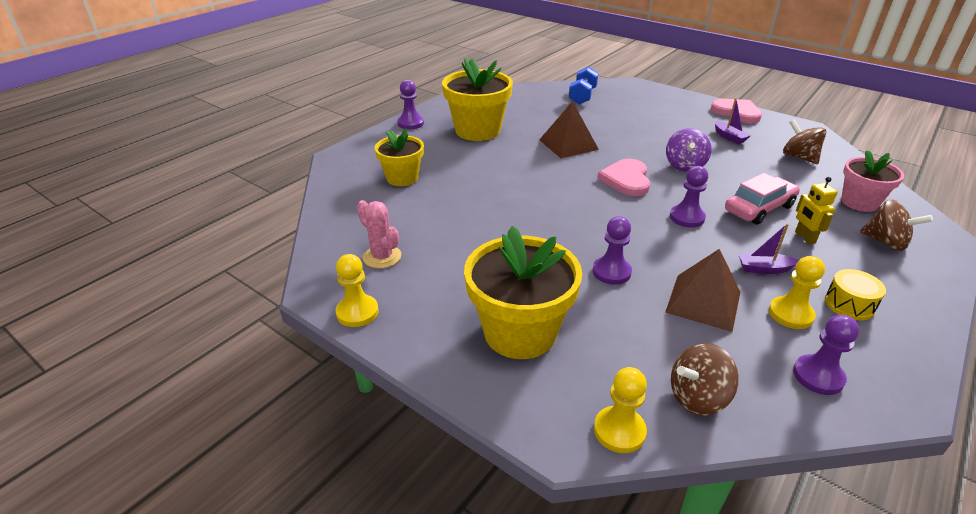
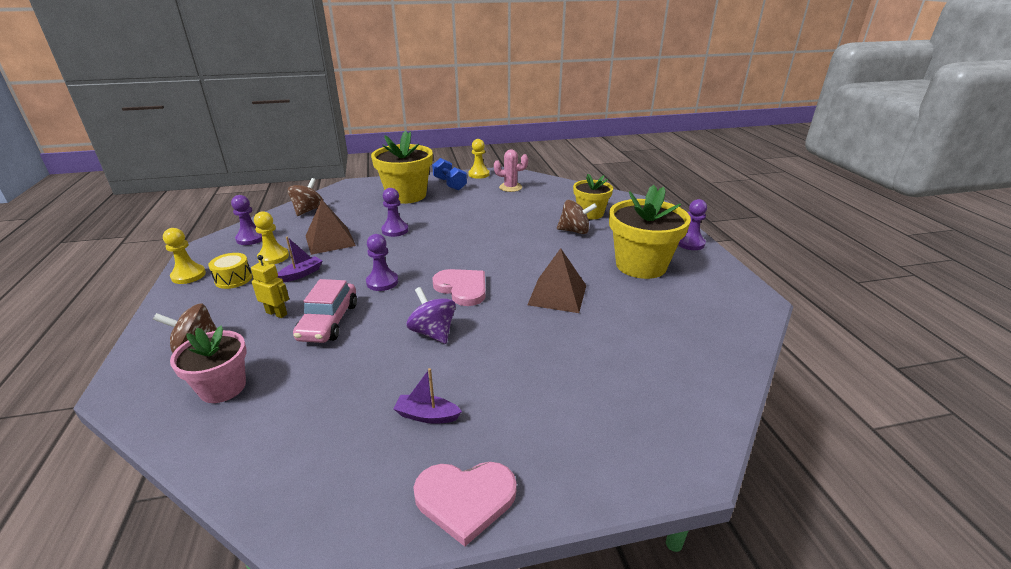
camera: 130 degrees right, 5 degrees down
blue dumbbell [569,67,598,105] -> blue dumbbell moved to [432,158,467,191]
yellow pawn [594,367,647,453] -> yellow pawn moved to [163,228,206,284]
brown spinning top [783,119,826,164] -> brown spinning top moved to [557,200,597,234]

